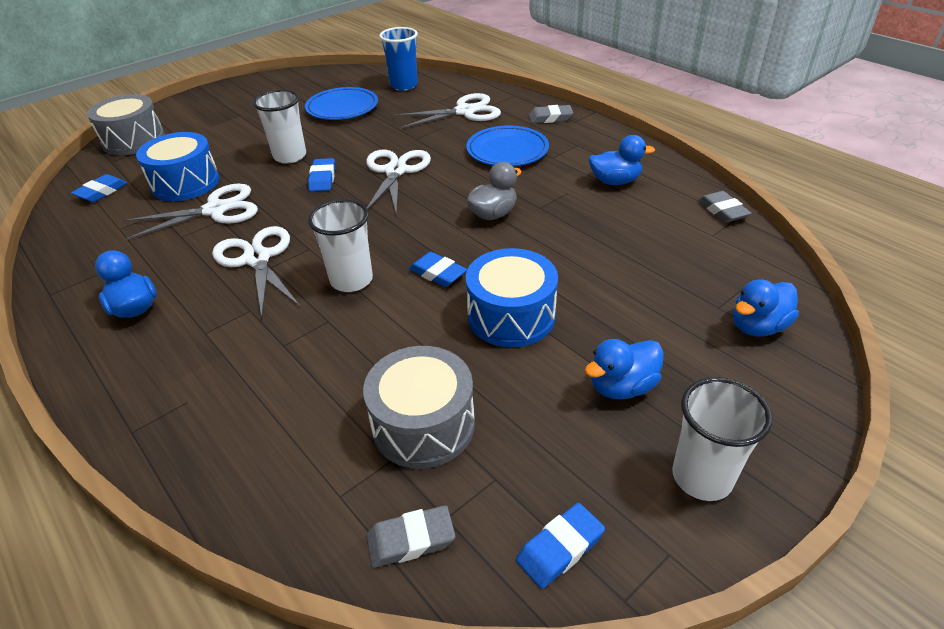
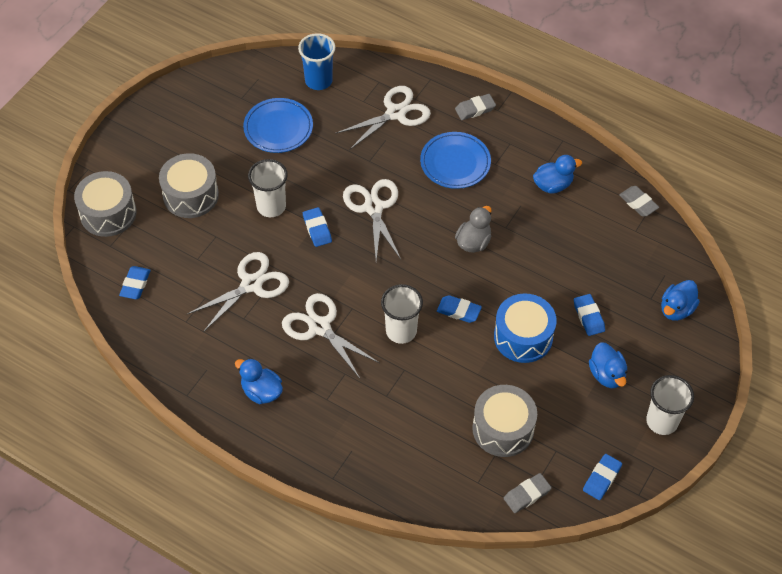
camera: 20 degrees left, 15 degrees up
blue drum [136,132,220,201] -> none
blue duck [585,339,664,400] -> blue duck turned 60 degrees counterclockwise [589,342,627,388]
none -> grey drum [159,153,219,218]
none -> blue eraser [574,294,605,336]

